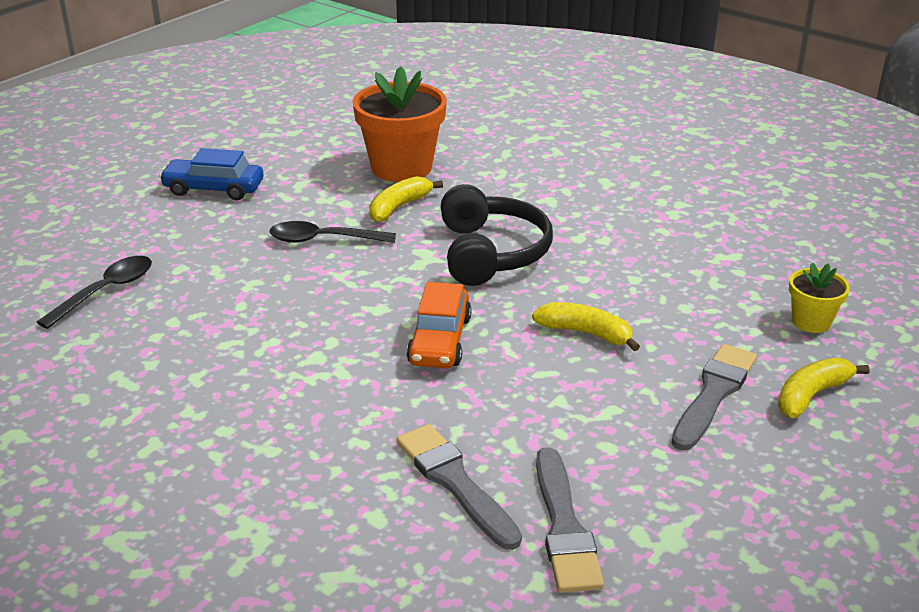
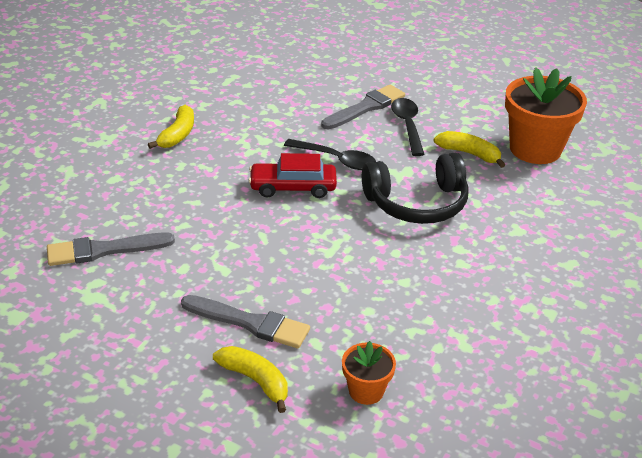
camera: 80 degrees right, 5 degrees up
black spoon [37,256,152,329] -> black spoon moved to [284,139,376,170]
blue car [159,148,263,200] -> none
grey brush [396,424,522,550] -> grey brush moved to [321,85,405,129]
orange car [407,282,472,368] -> red car [248,153,337,198]
yellow banana [532,302,640,351] -> yellow banana moved to [148,105,194,149]
yellow flower pot [789,262,850,333] -> orange flower pot [342,341,396,405]

